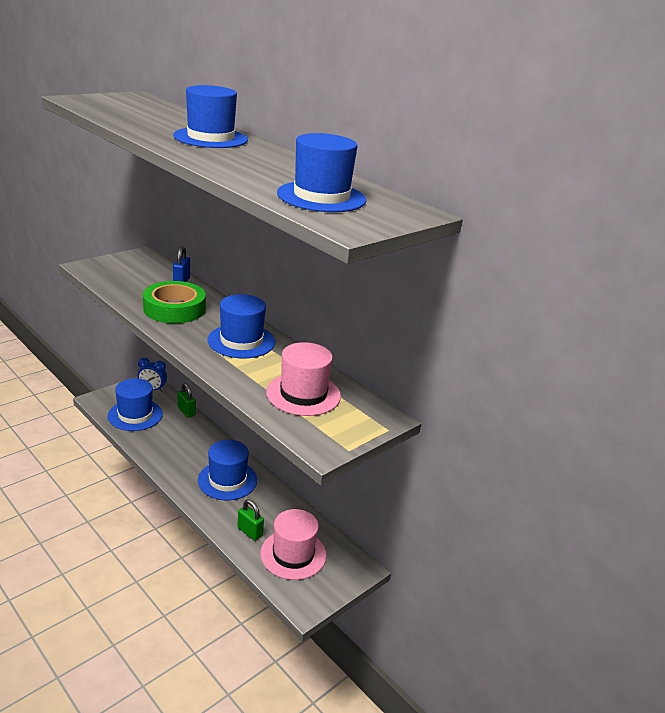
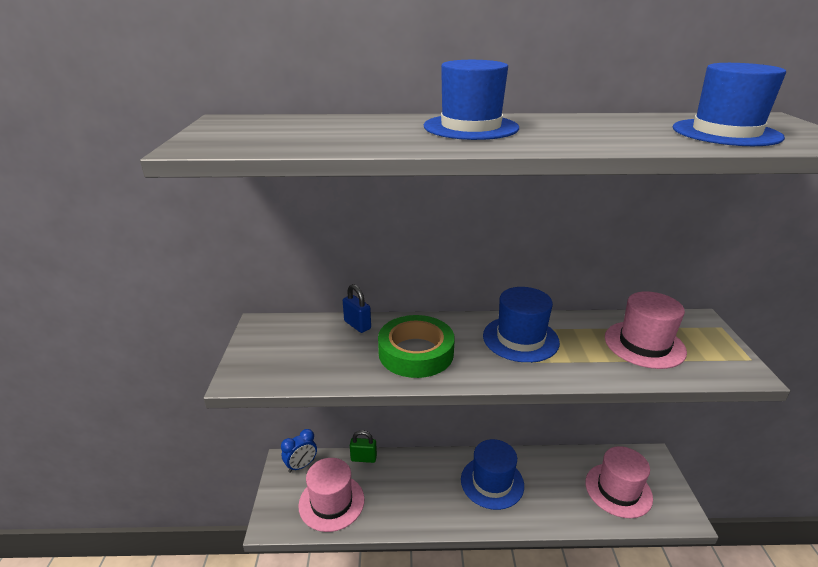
camera: 45 degrees left, 0 degrees up
blue hat [108,378,163,431] -> pink hat [298,458,364,532]
green padlock [237,499,264,541] -> none

